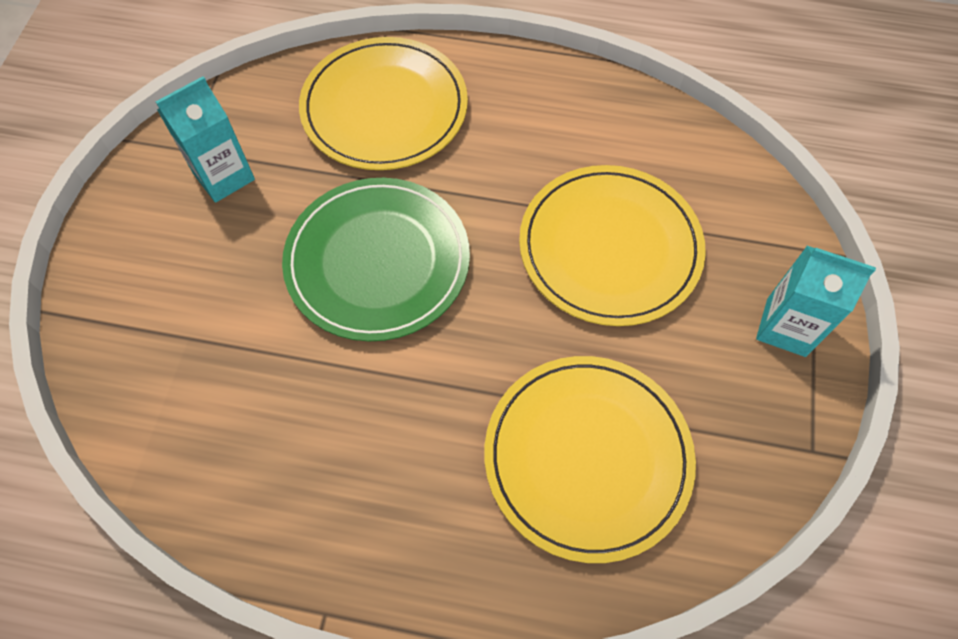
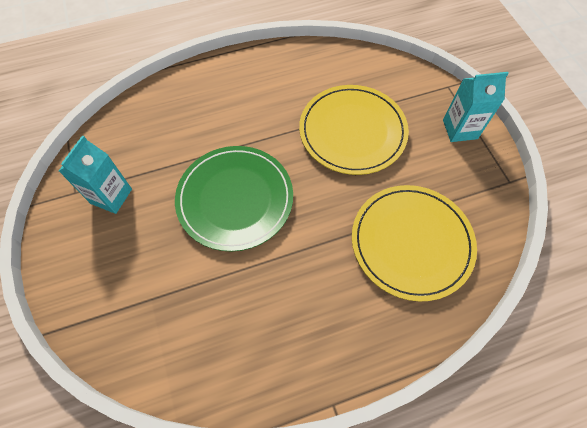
camera: 30 degrees left, 0 degrees up
yellow plate [299,37,468,170] -> none

